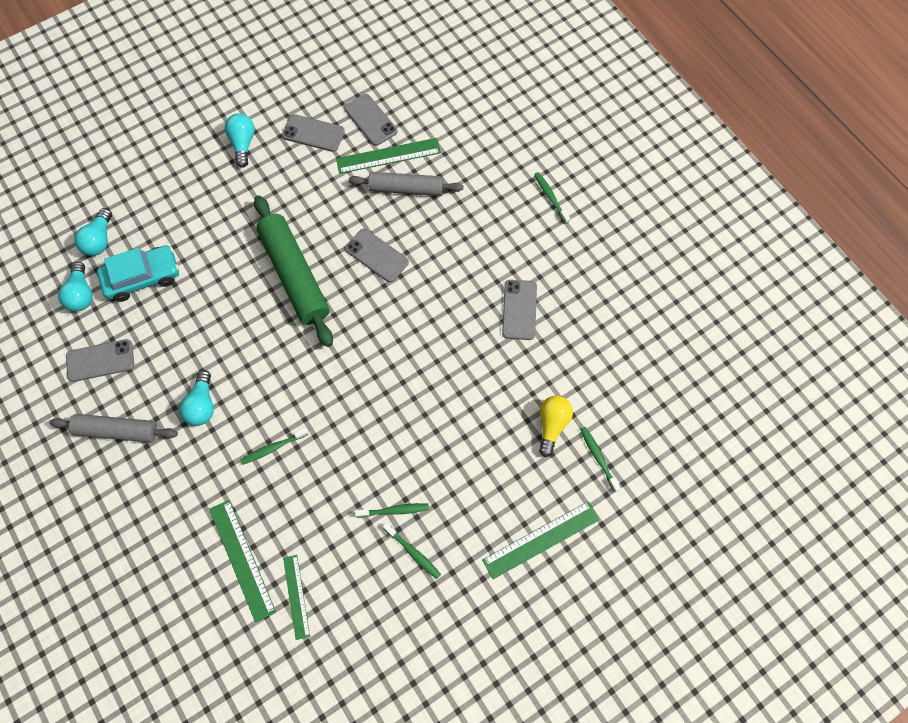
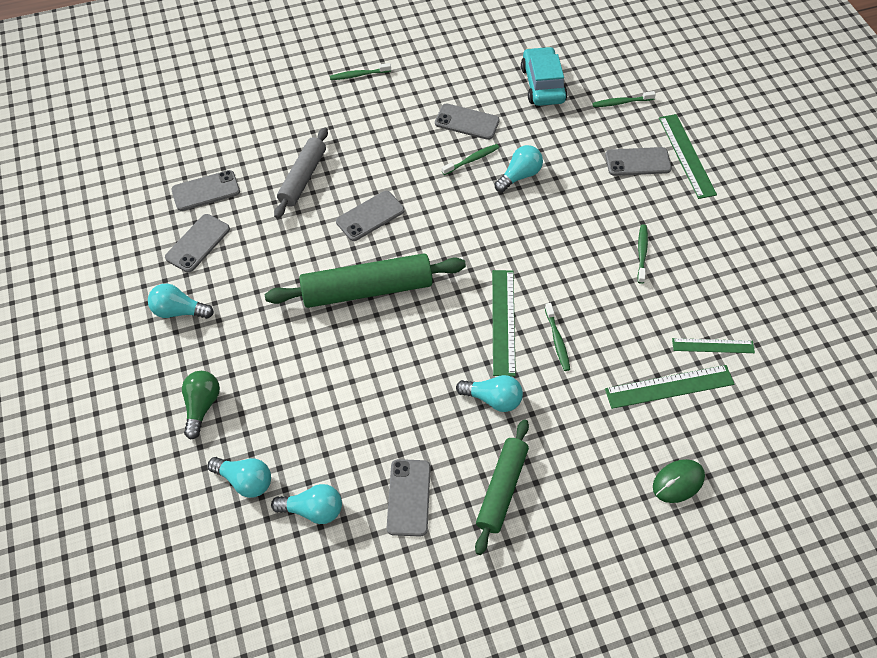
camera: 75 degrees left, 10 degrees down
grey rolling pin [49,414,178,443] -> green rolling pin [475,419,529,555]
turquoise car [97,245,179,302] -> turquoise car moved to [521,47,567,106]
green ruler [336,138,441,174] -> green ruler moved to [492,270,516,376]
green toothbrush [383,523,441,579] -> green toothbrush moved to [442,144,499,175]
yellow light bulb [539,395,573,457] -> none
none -> green light bulb [182,371,220,440]
none -> turquoise light bulb [495,145,543,192]
none -> grey phone [605,147,672,176]
none -> green mouse [653,459,705,503]

